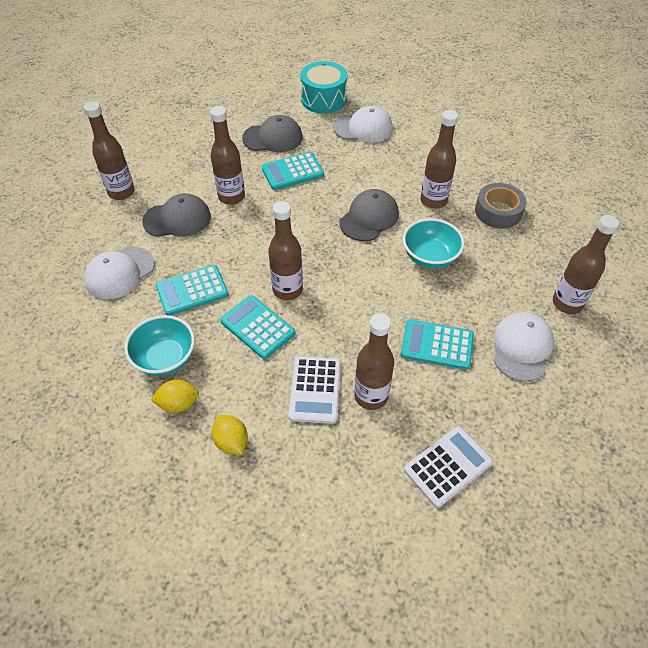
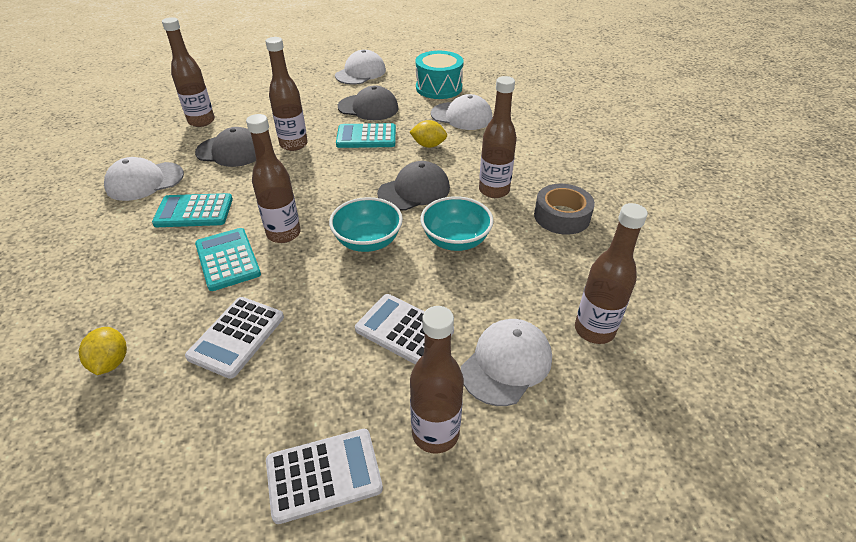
camera: 20 degrees right, 10 degrees down
turquoise bowl [124,315,195,376] -> turquoise bowl moved to [329,197,403,252]
yellow lemon [151,380,199,413] -> yellow lemon moved to [410,120,447,148]
brown bottle [354,313,394,410] -> brown bottle moved to [410,306,464,454]
turquoise calculator [401,319,474,370] -> white calculator [355,294,454,365]
none -> white cap [335,50,386,85]

